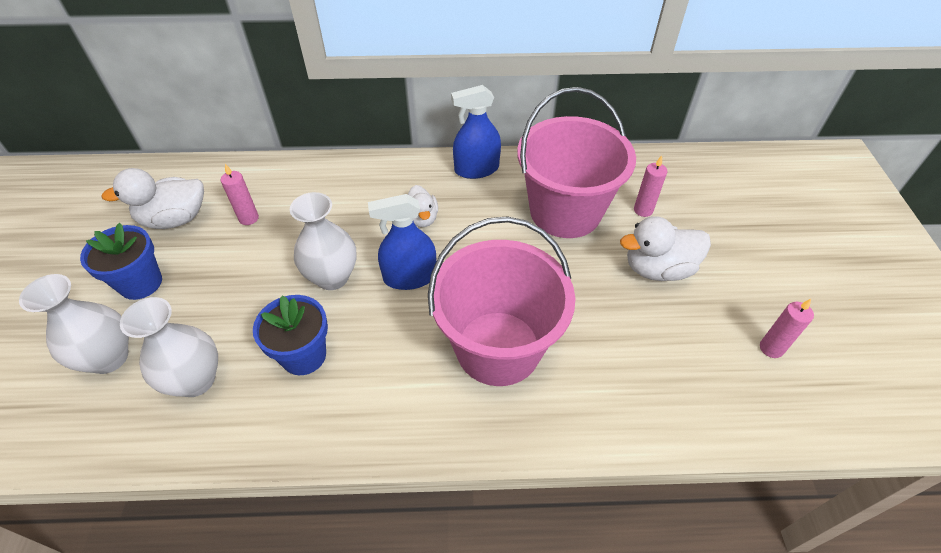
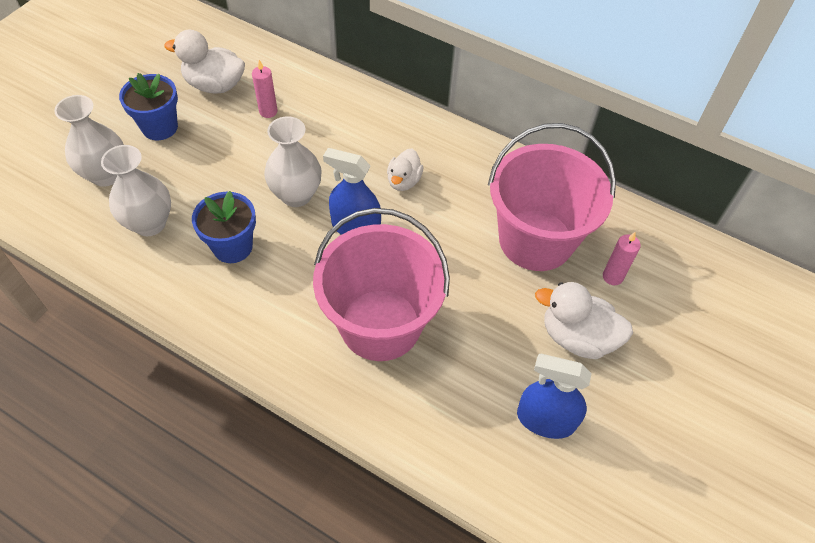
camera: 30 degrees right, 5 degrees up
blue spray bottle [451,85,501,179] -> blue spray bottle moved to [517,354,592,439]
pink candle [760,299,814,358] -> none

